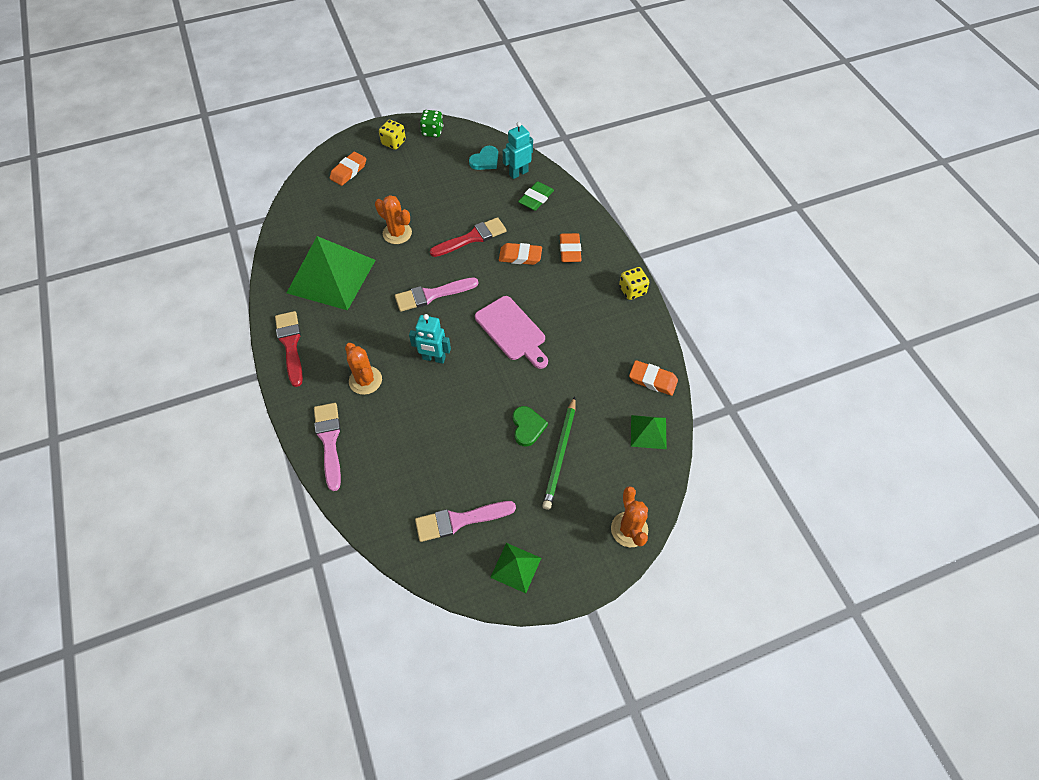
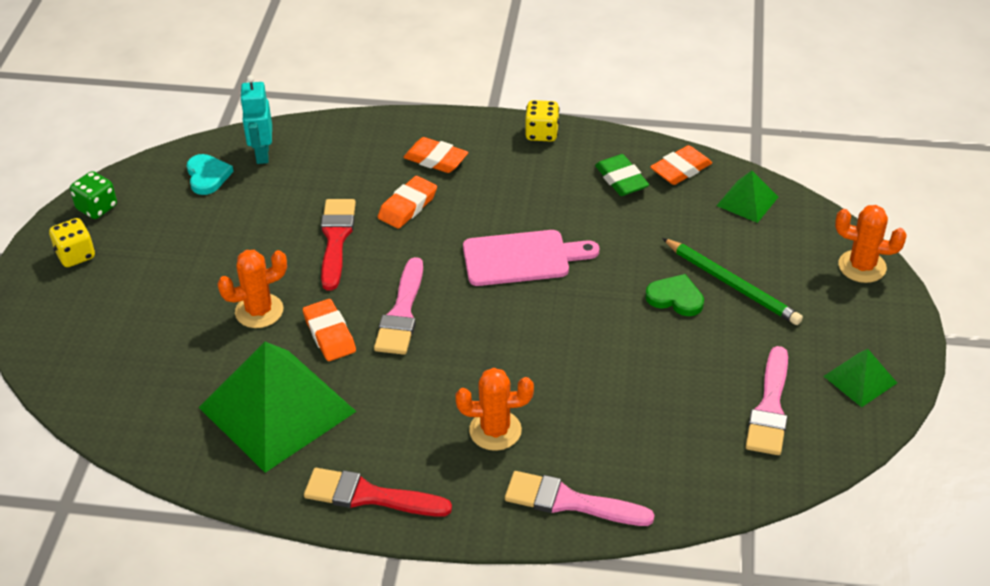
camera: 60 degrees left, 15 degrees down
orange eraser [330,152,366,186] -> orange eraser moved to [303,299,356,361]
turquoise robot [409,314,451,364] -> none
green eraser [518,181,554,211] -> green eraser moved to [595,154,649,196]

